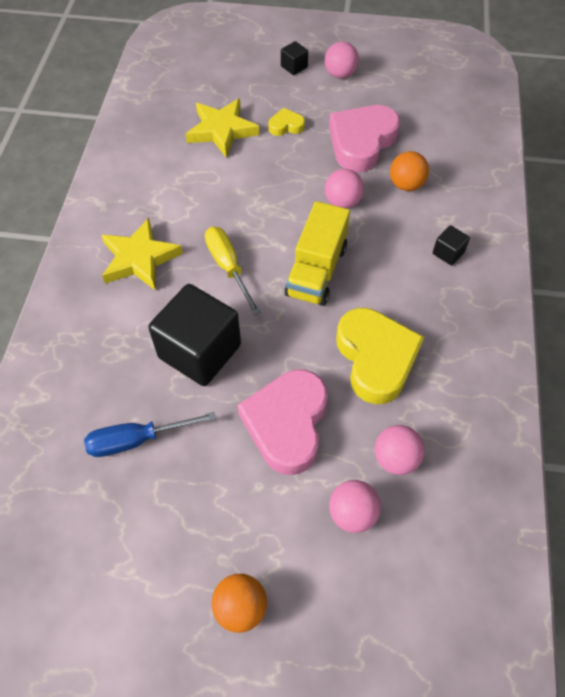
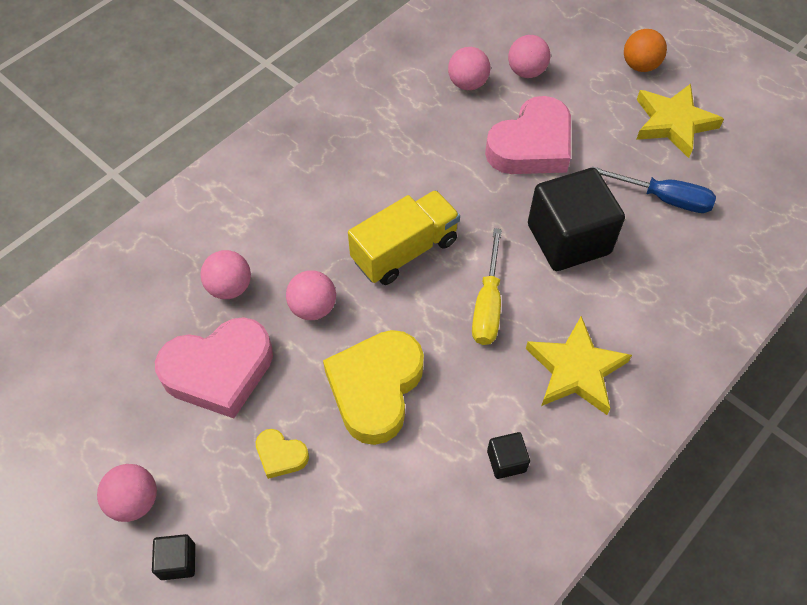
camera: 145 degrees left, 0 degrees up
yellow star [186,98,260,158] -> yellow star moved to [636,84,724,158]
yellow heart [336,308,424,404] -> yellow heart moved to [323,330,424,445]
orange ball [390,151,429,191] -> pink ball [200,250,251,299]
black cube [433,225,470,265] -> black cube moved to [487,432,530,479]

